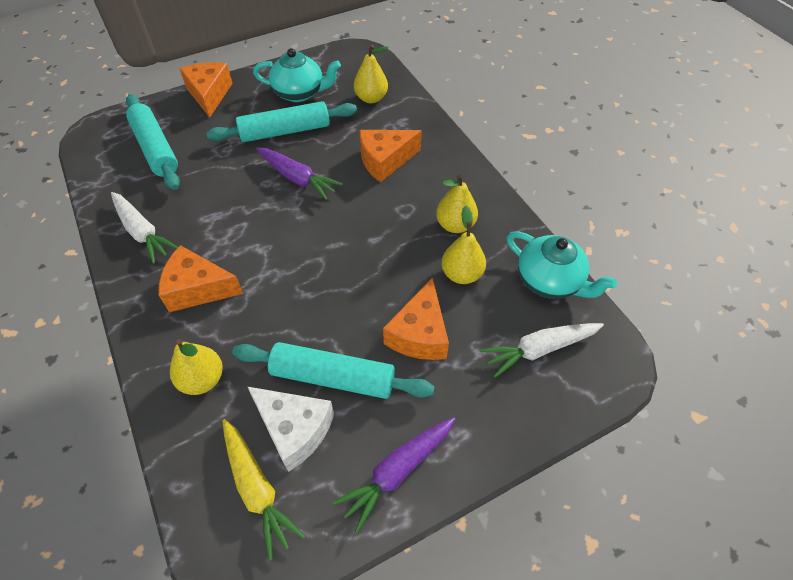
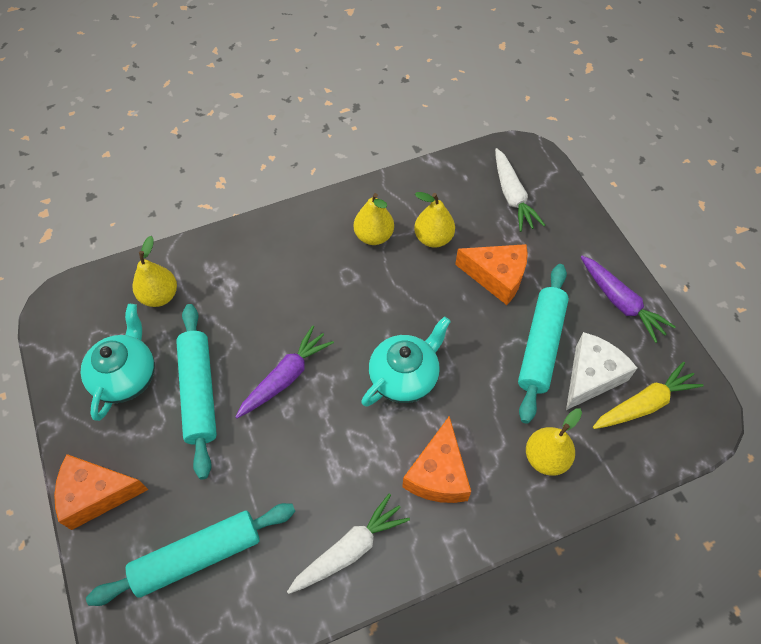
camera: 85 degrees left, 5 degrees up
orange cheese [360,130,422,183] -> none
turquoise teapot [507,231,617,299] -> turquoise teapot moved to [361,316,451,407]

